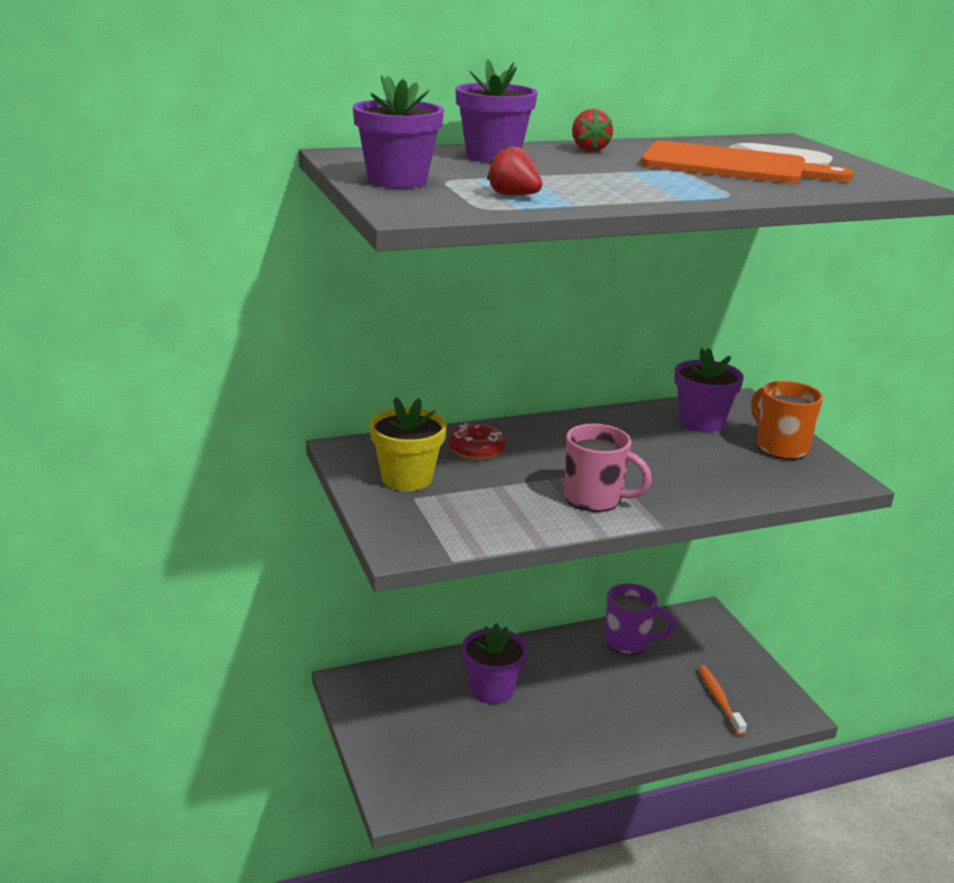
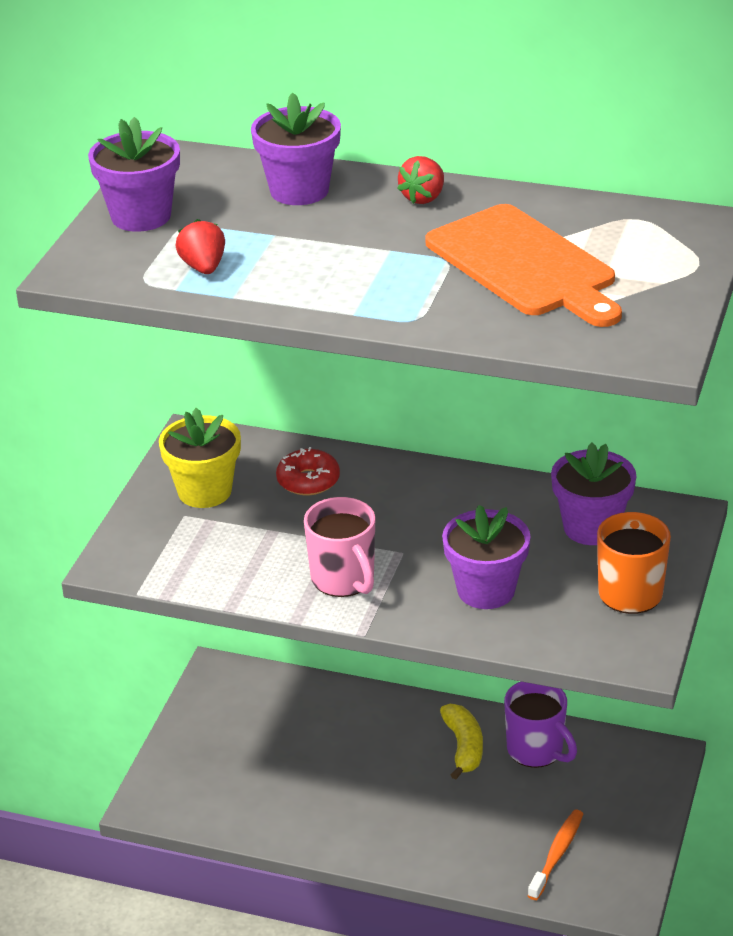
camera: 40 degrees right, 10 degrees up
purple flower pot [462,623,528,704] -> purple flower pot moved to [442,505,531,609]
none -> yellow banana [440,704,483,780]

